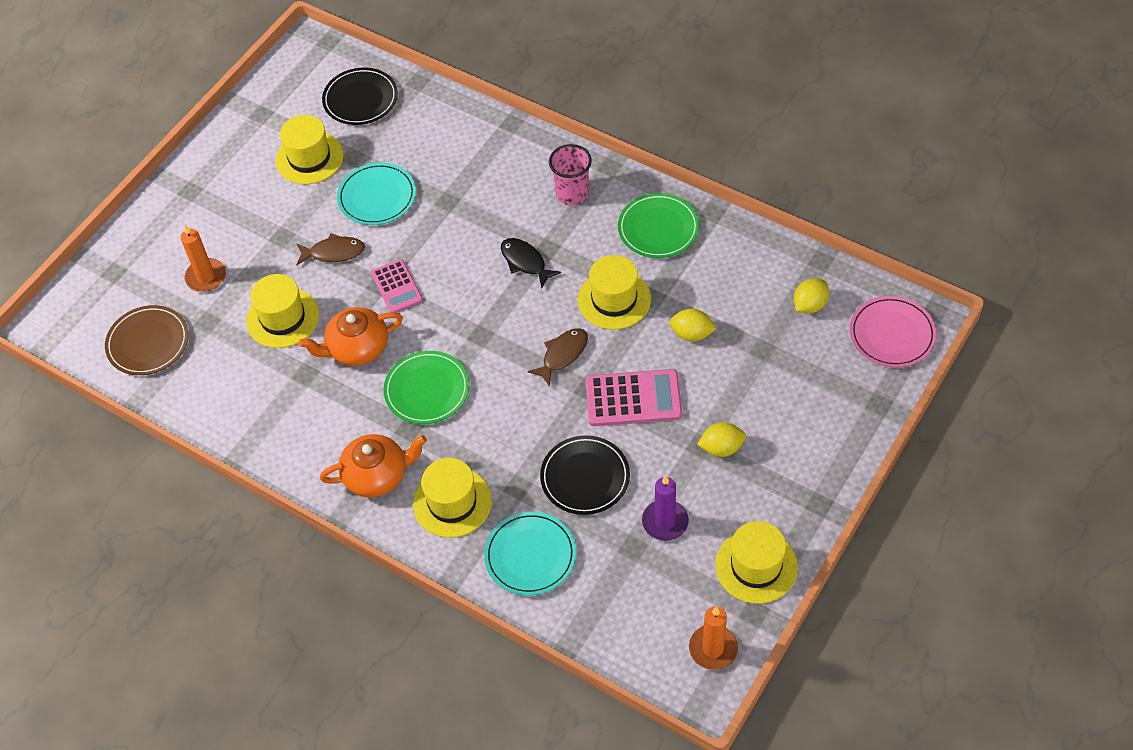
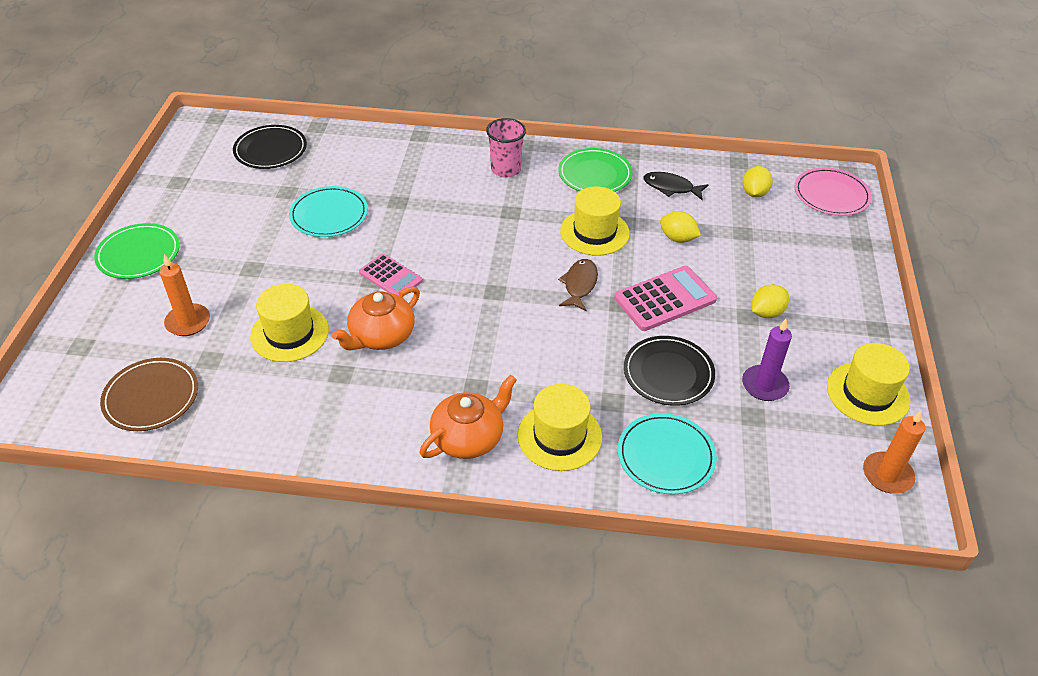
camera: 30 degrees left, 10 degrees down
yellow hat [276,115,343,184] -> none
brown fish [296,233,365,265] -> none
green plate [383,351,470,424] -> green plate moved to [94,223,180,279]
black fish [501,238,561,288] -> black fish moved to [644,172,708,200]
yellow lemon [669,309,716,341] -> yellow lemon turned 45 degrees clockwise [660,211,701,243]

